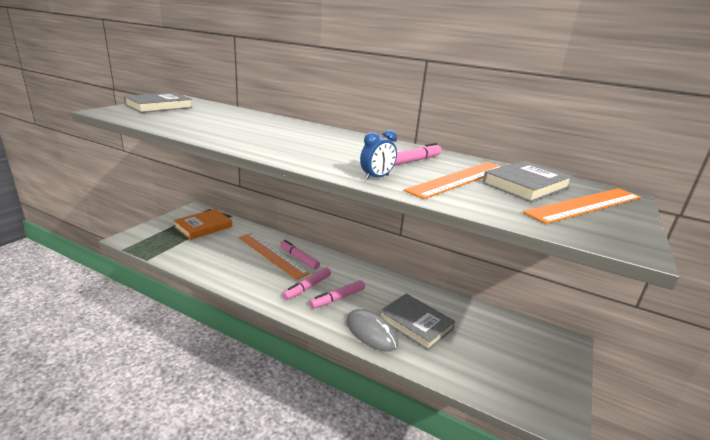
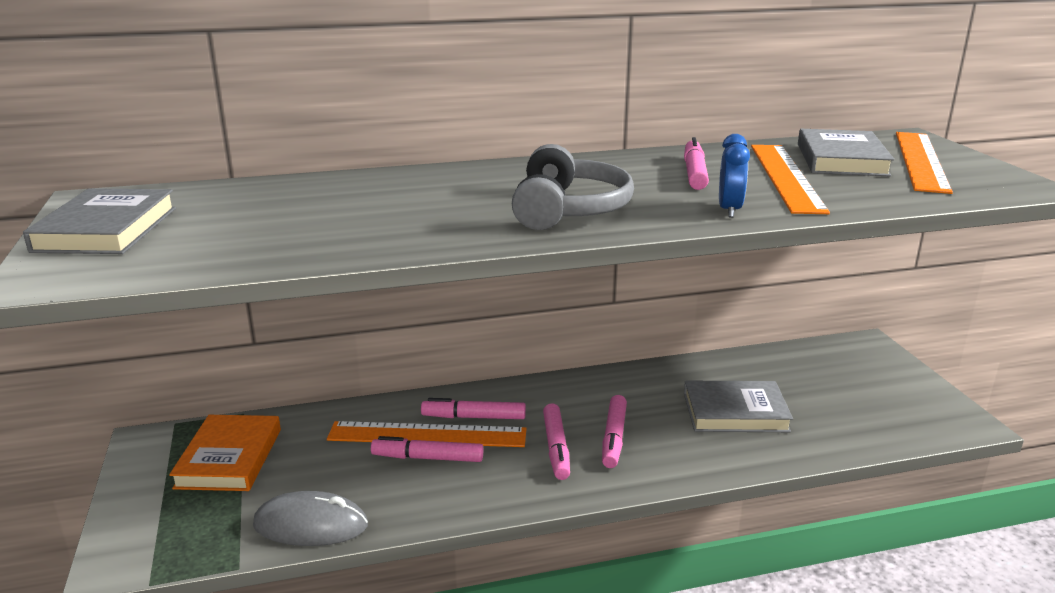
camera: 40 degrees left, 0 degrees up
grey mouse [346,309,398,352] -> grey mouse moved to [253,491,368,546]
none -> pink marker [371,436,483,462]
none -> grey headphones [512,144,634,230]

